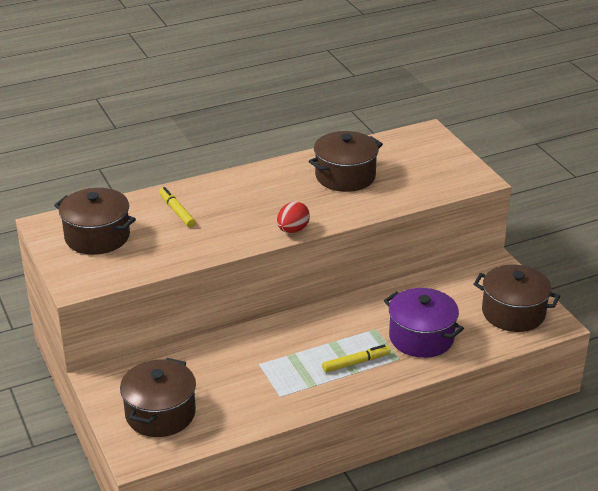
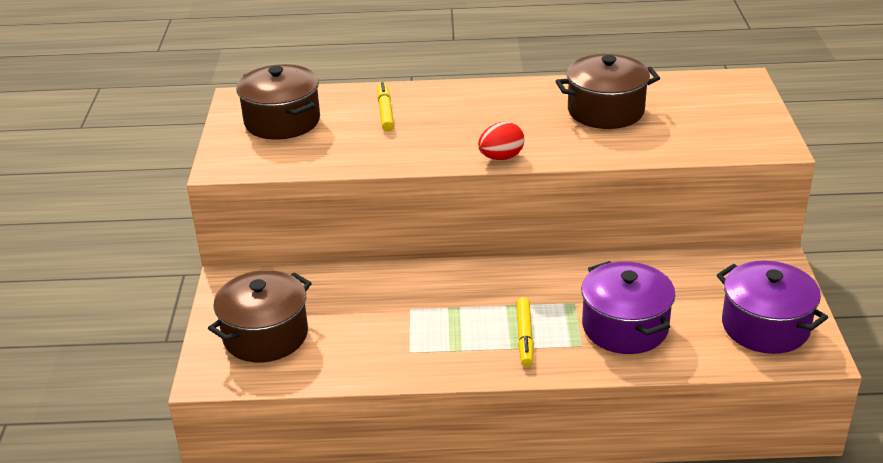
camera: 25 degrees right, 0 degrees up
yellow marker [322,344,391,373] -> yellow marker turned 90 degrees clockwise [516,297,534,367]
brown pot [474,265,560,332] -> purple pot [717,261,828,354]

